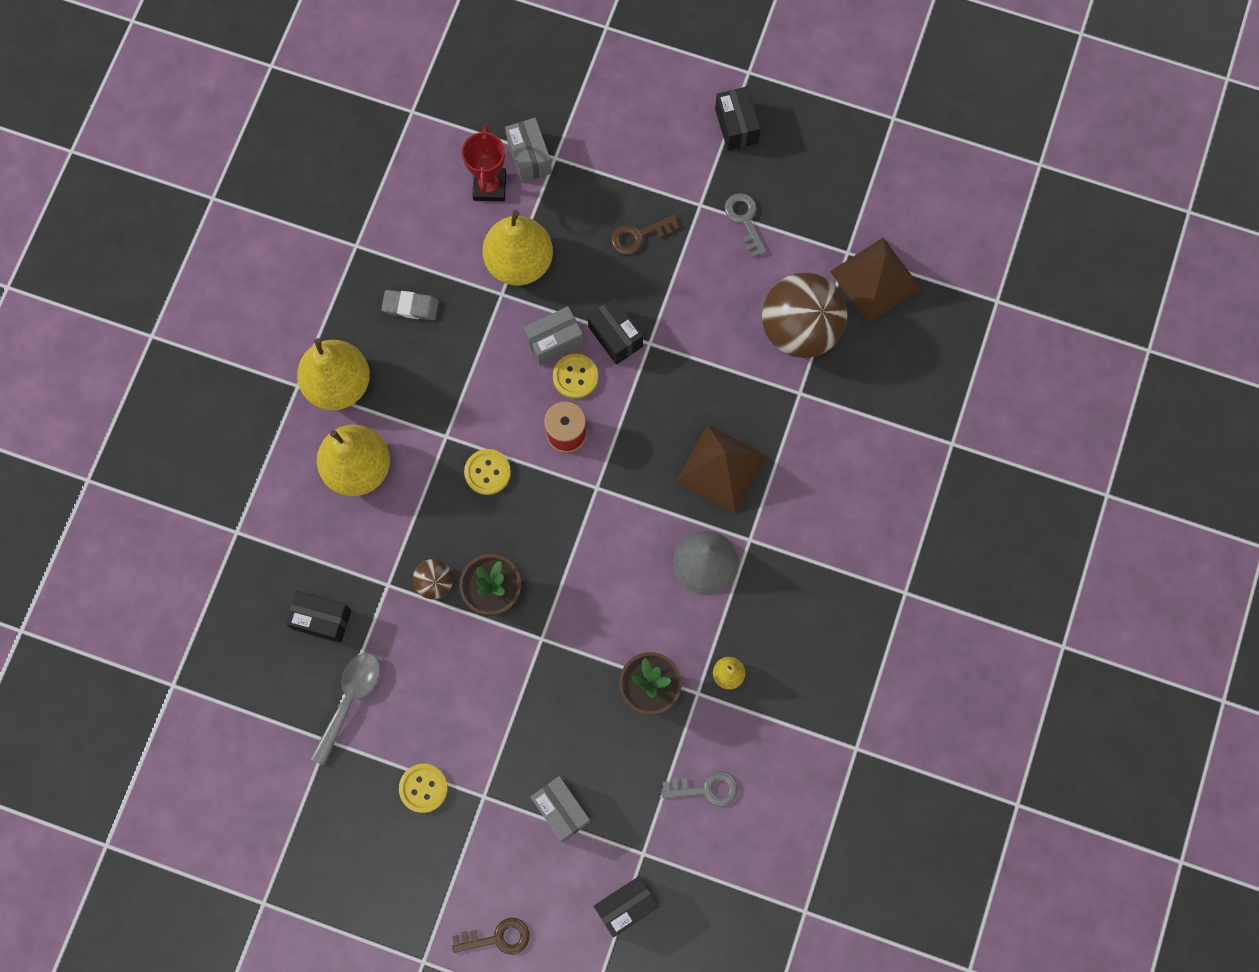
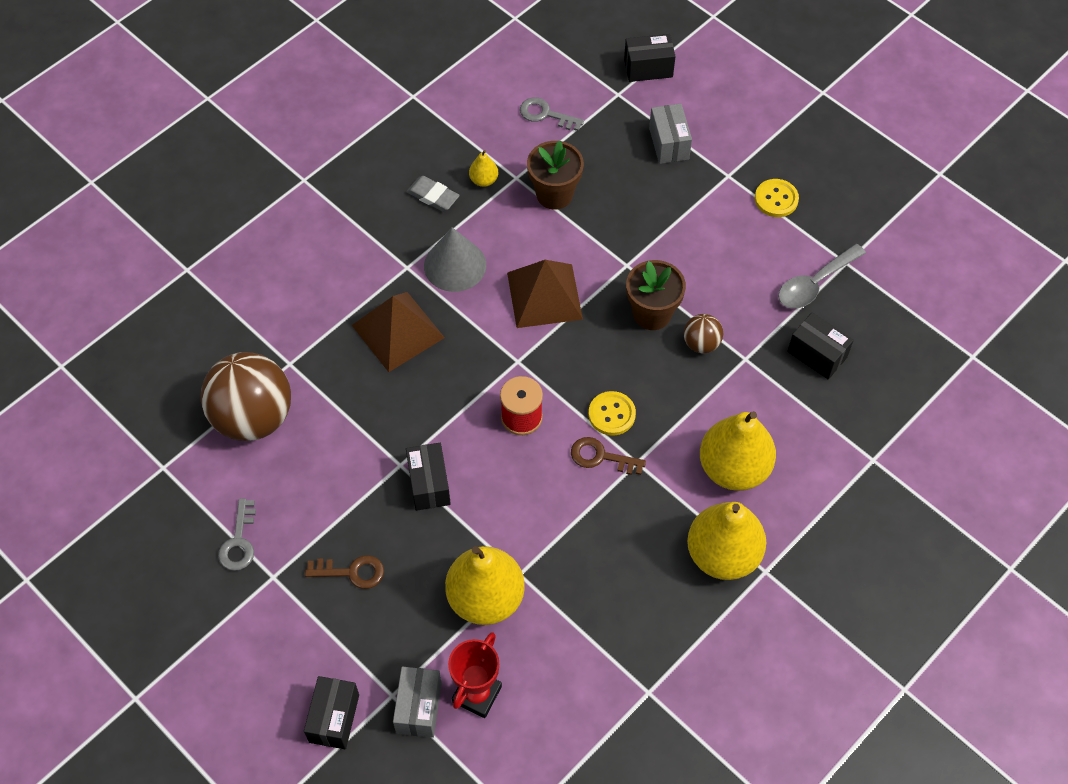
camera: 155 degrees left, 15 degrees down
grey eraser [382,290,439,320] -> grey eraser moved to [406,176,460,211]
brown key [452,918,530,955] -> brown key moved to [571,437,646,475]
grey box [524,306,584,366] -> none
yellow button [553,354,598,399] -> none
black box [715,87,761,151] -> black box moved to [304,676,359,749]
brown pyramid [830,238,922,323] -> brown pyramid moved to [507,260,583,328]

